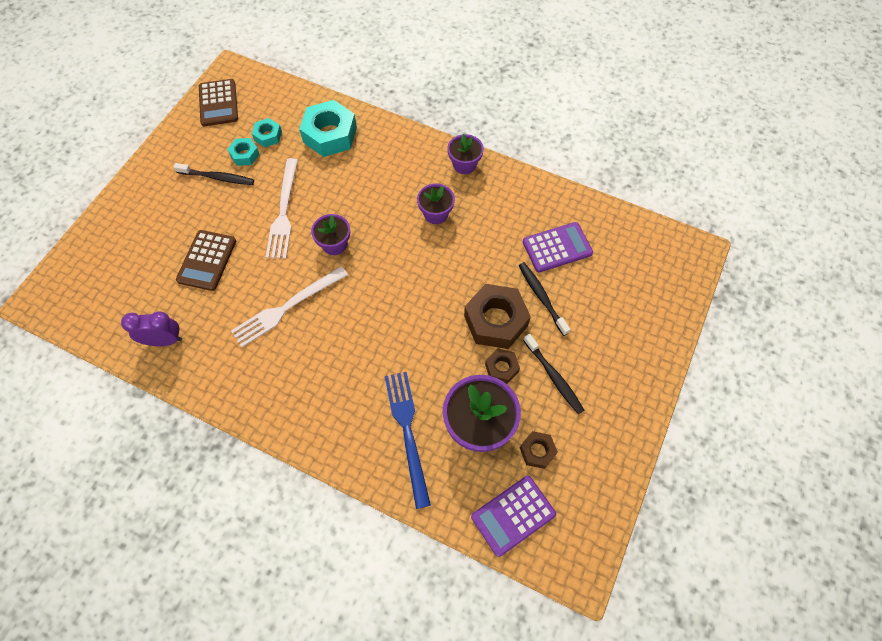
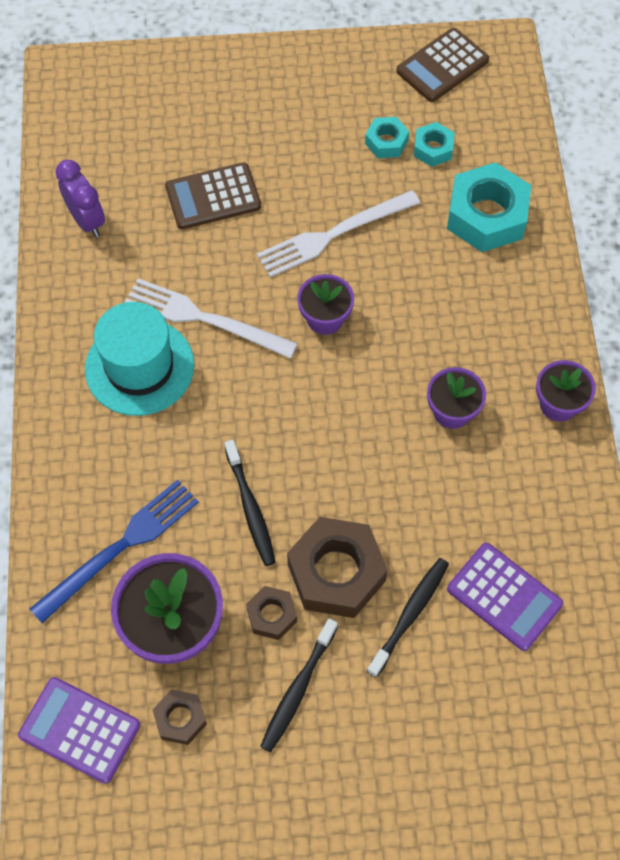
camera: 60 degrees right, 0 degrees up
black toothbrush [174,163,254,185] -> black toothbrush moved to [224,440,276,566]
none -> turquoise hat [85,302,194,416]

